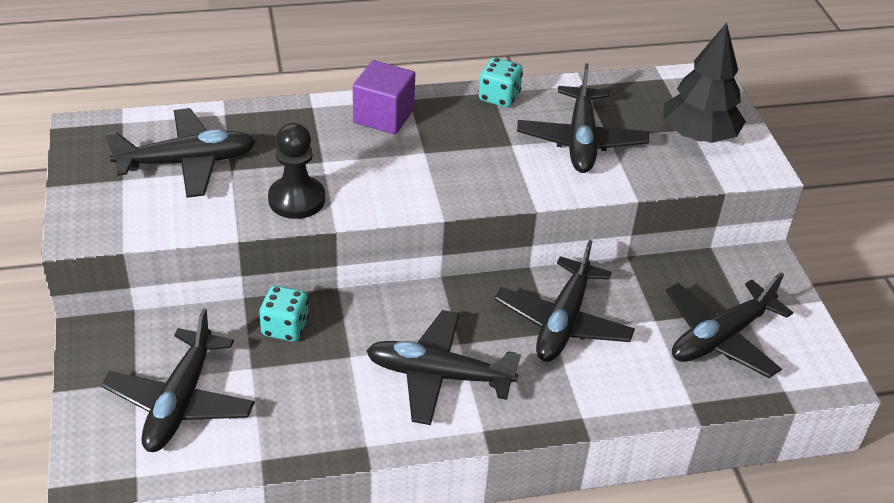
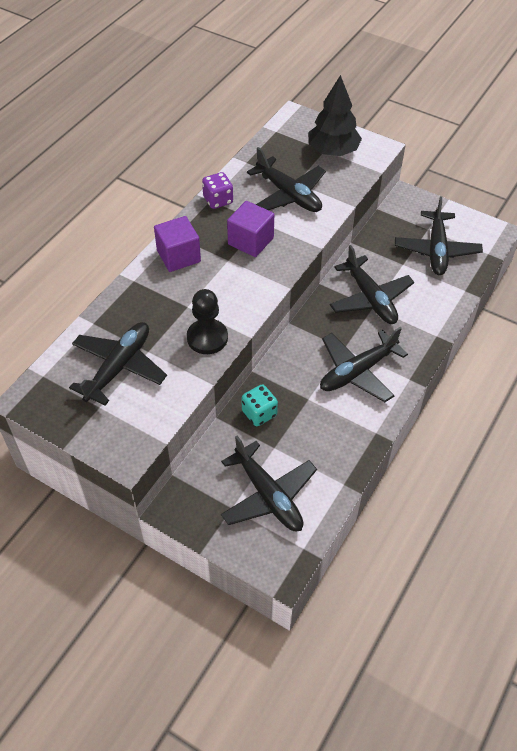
camera: 45 degrees left, 10 degrees up
turquoise dice [479,57,523,107] -> purple dice [202,172,233,209]
none -> purple cube [227,201,274,257]

